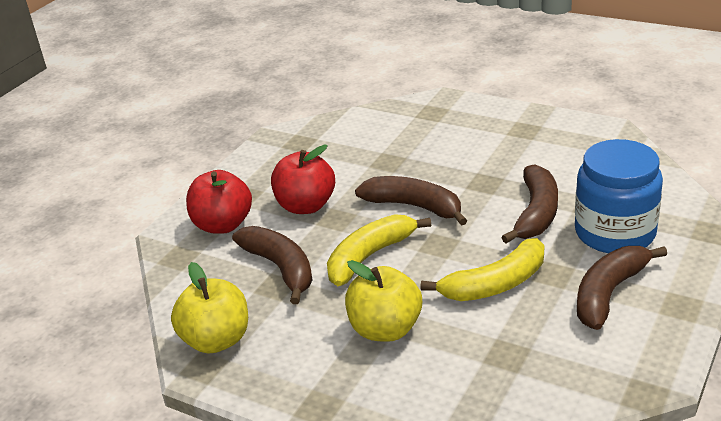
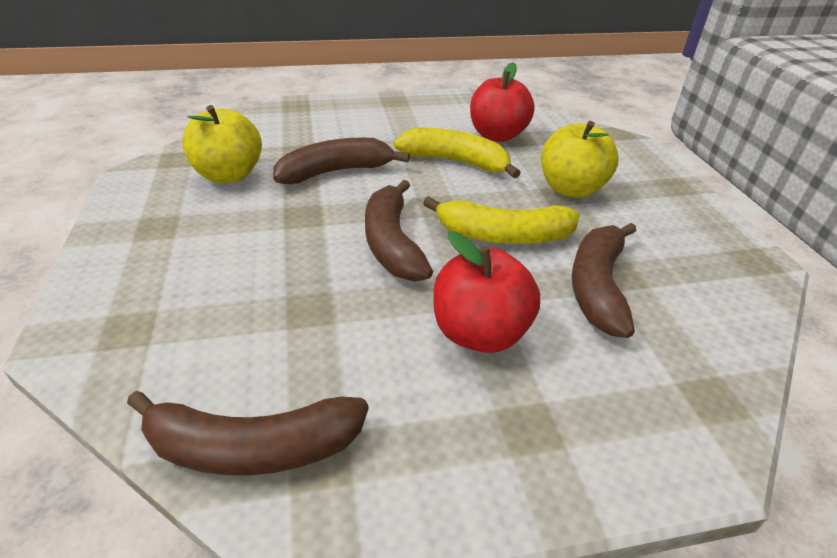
camera: 135 degrees left, 5 degrees up
yellow apple [171,262,248,354] -> yellow apple moved to [182,105,262,183]
red apple [186,170,252,234] -> red apple moved to [470,62,535,142]
blue jar [575,139,663,253] -> none
brown banana [577,246,667,330] -> brown banana moved to [127,391,369,476]

